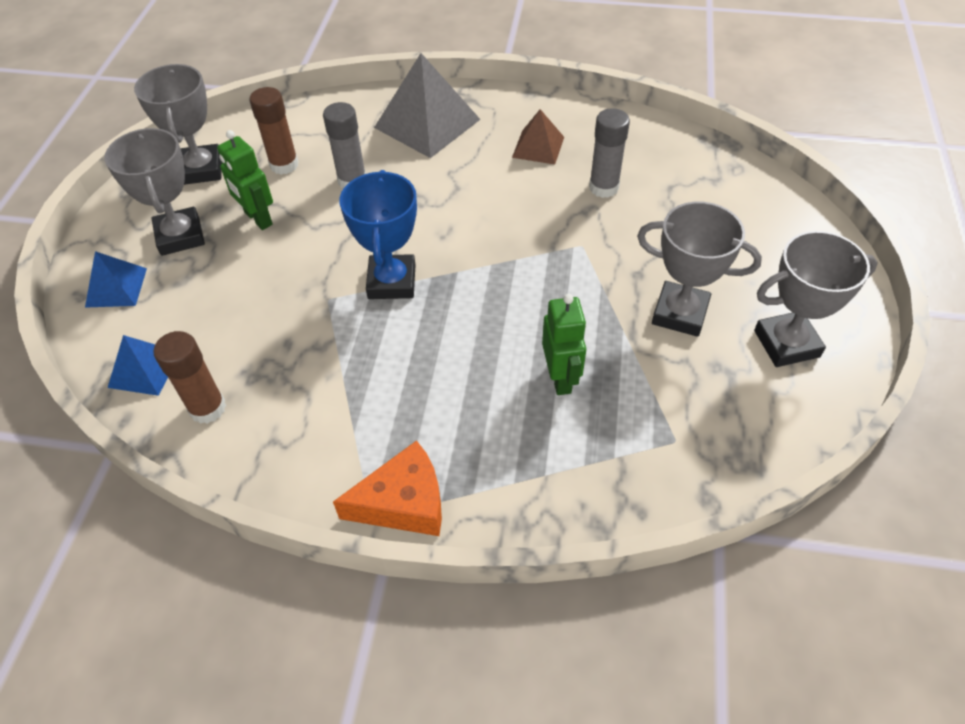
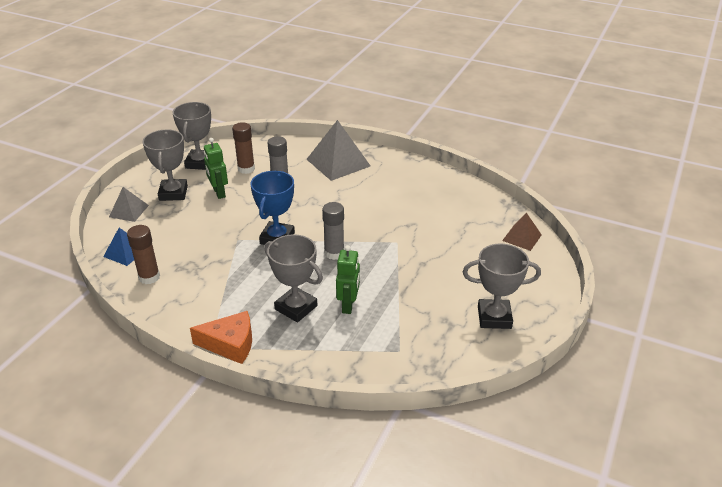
camera: 15 degrees right, 15 degrees down
blue pyramid [85,251,147,308] -> grey pyramid [109,187,149,222]
brown pyramid [512,109,564,165] -> brown pyramid moved to [502,213,542,251]
grey glue stick [589,108,630,198] -> grey glue stick moved to [322,202,344,260]
grey trophy [637,202,762,337] -> grey trophy moved to [264,234,323,323]

